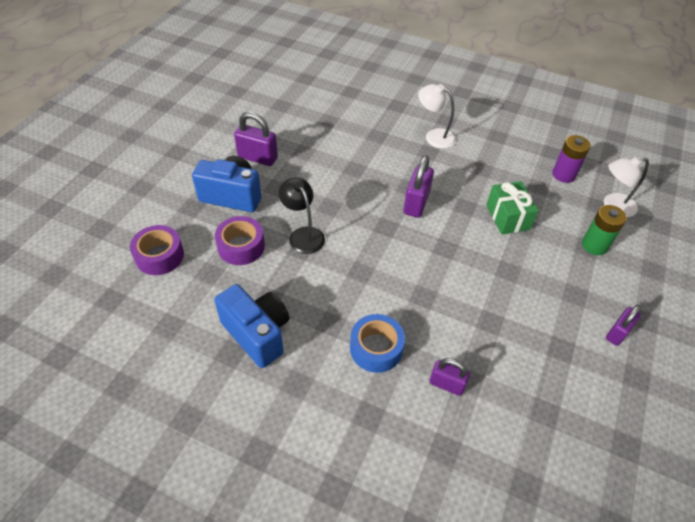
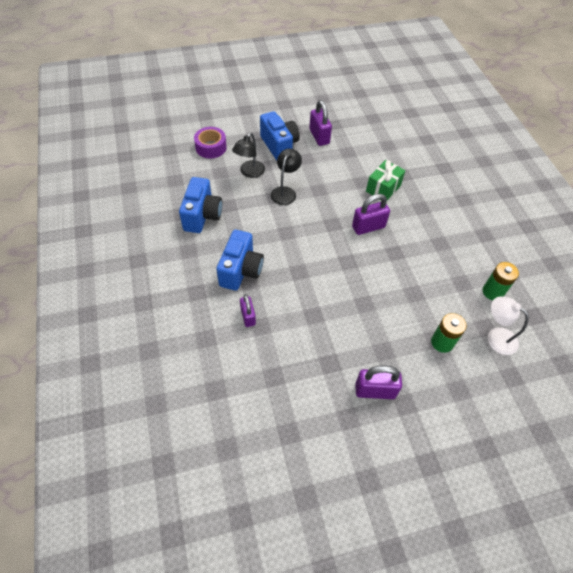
camera: 50 degrees right, 5 degrees up
purple tape [215,216,265,265] -> black lamp [232,133,265,178]
blue tape [350,314,405,373] -> blue camera [216,230,264,291]
white lamp [418,84,456,149] -> none
green gift [486,181,539,234] -> green gift moved to [366,160,405,200]
purple battery [552,135,591,183] -> green battery [482,262,519,300]
purple padlock [606,304,641,346] -> purple padlock [355,365,402,399], size x1.52

